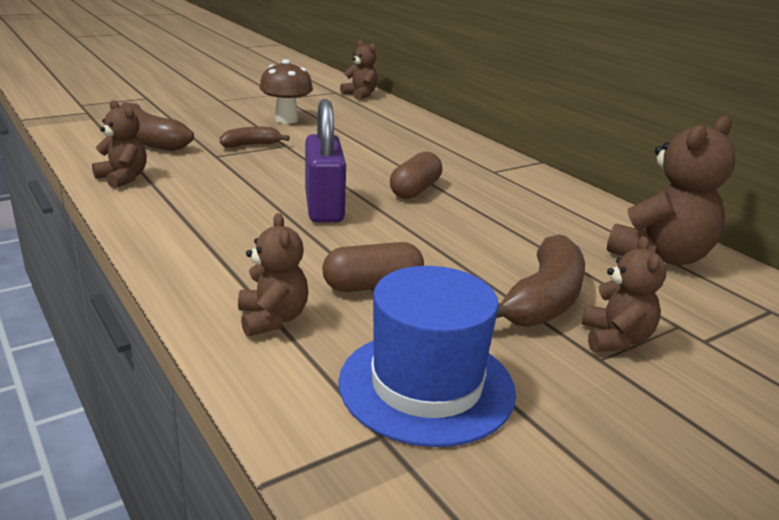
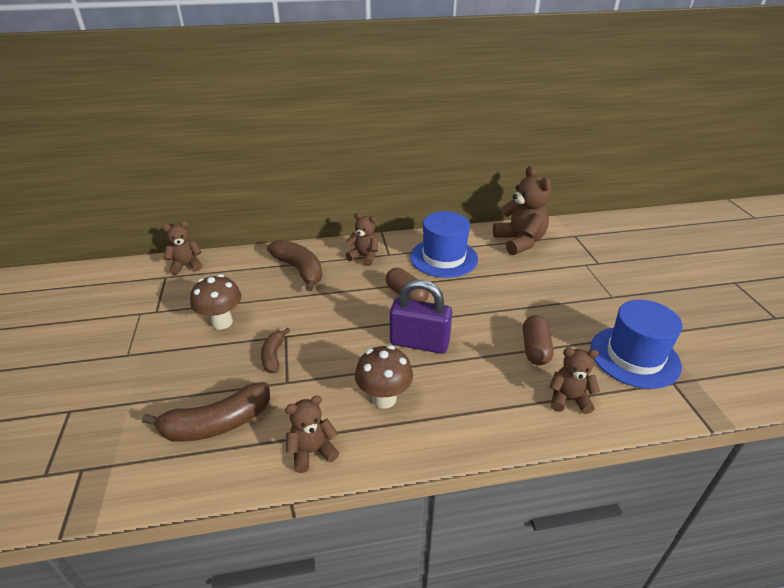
camera: 65 degrees left, 10 degrees up
brown banana [496,234,585,327] -> brown banana moved to [267,239,323,291]
brown teddy bear [582,236,667,352] -> brown teddy bear moved to [346,213,378,266]
none -> brown mushroom [355,345,413,409]
none -> blue hat [410,211,478,278]

